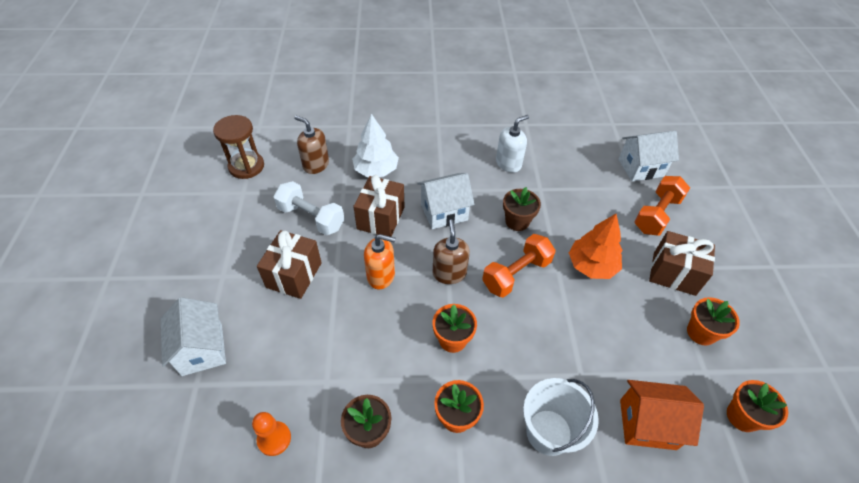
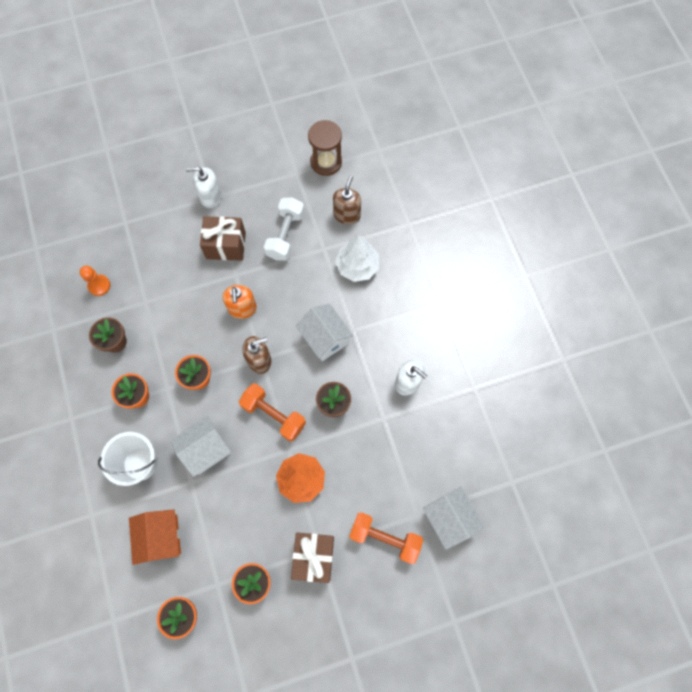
camera: 75 degrees right, 20 degrees up
white house [161,297,226,376] -> white house moved to [171,416,231,477]
brown gift [353,175,405,237] -> none
none -> white soap dispenser [186,167,221,208]

